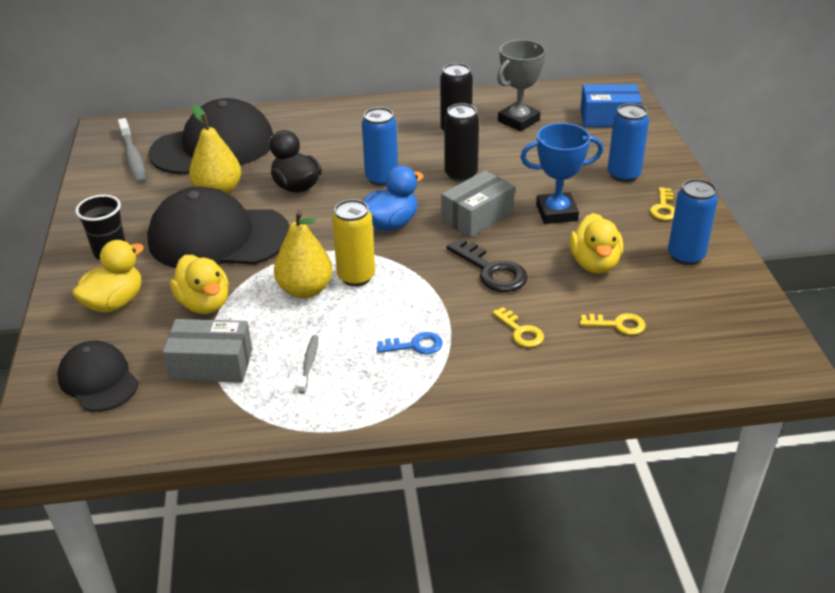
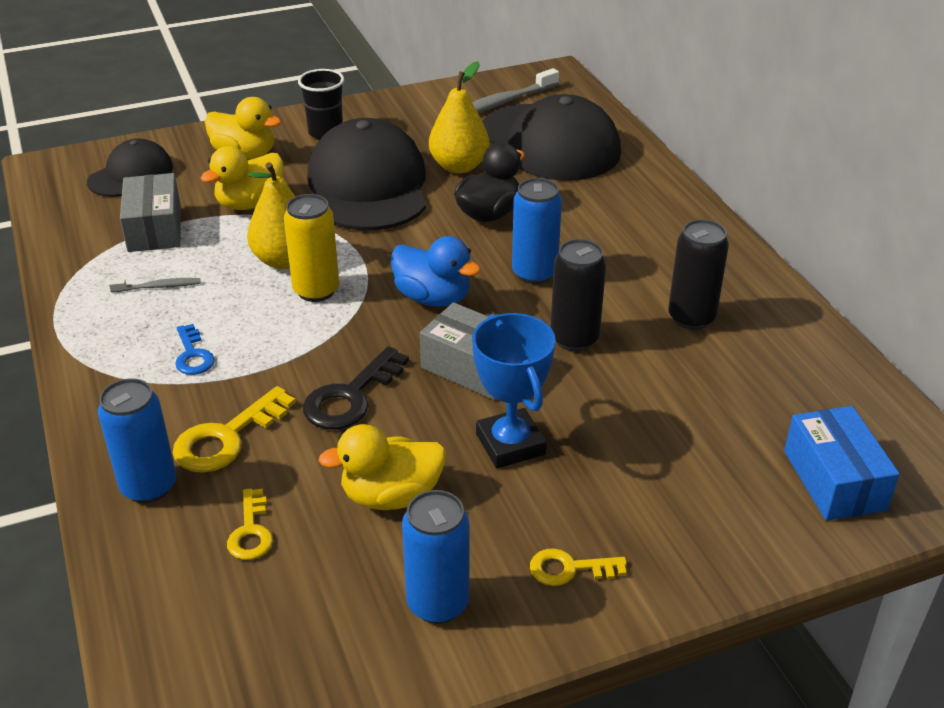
camera: 75 degrees right, 0 degrees up
yellow key [492,307,544,347] -> yellow key [172,386,296,473], size x1.61
grey trophy [497,40,546,131] -> none
blue can [607,103,649,182] -> blue can moved to [98,378,176,503]

